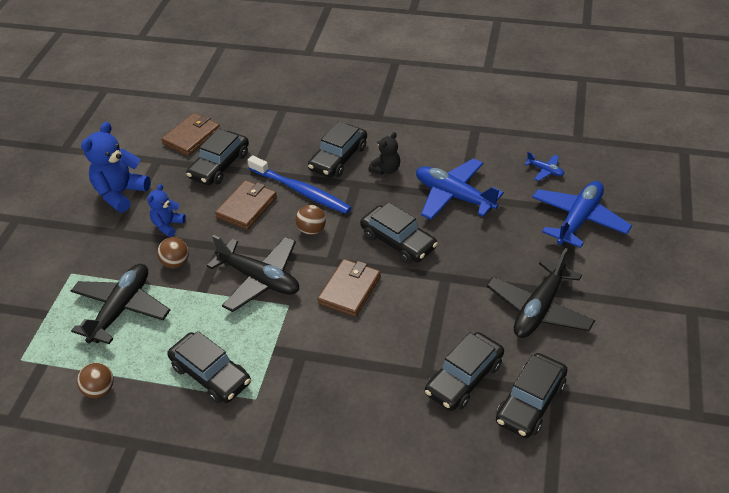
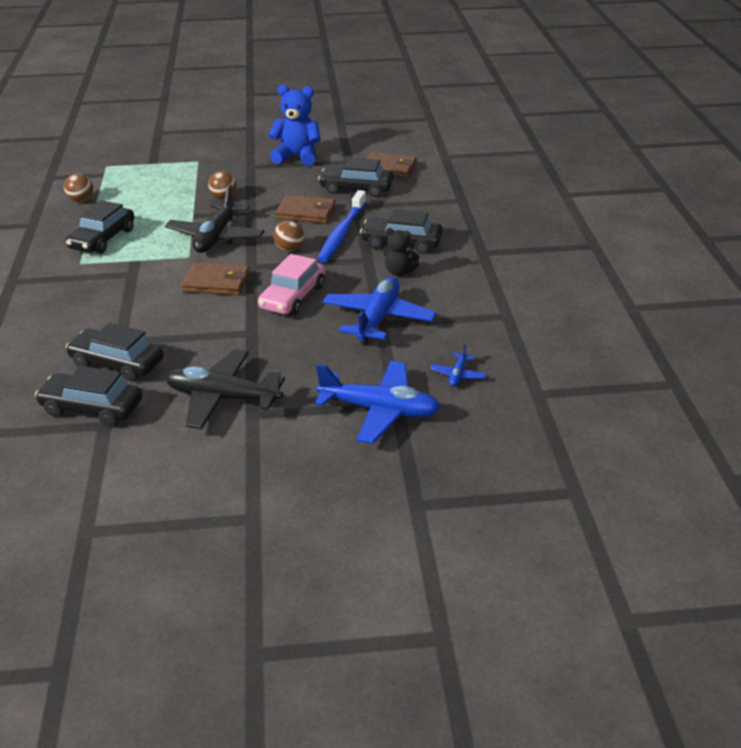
camera: 70 degrees right, 10 degrees down
black plane [71,264,170,344] -> none
blue teddy bear [147,184,186,237] -> none
black car [360,202,438,263] -> pink car [258,254,325,315]

